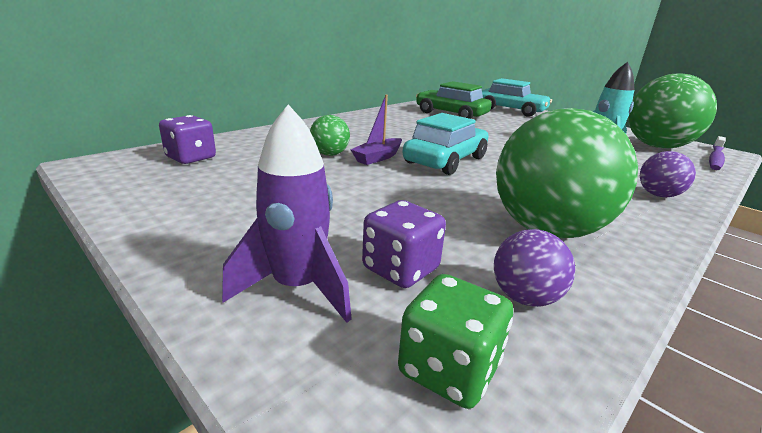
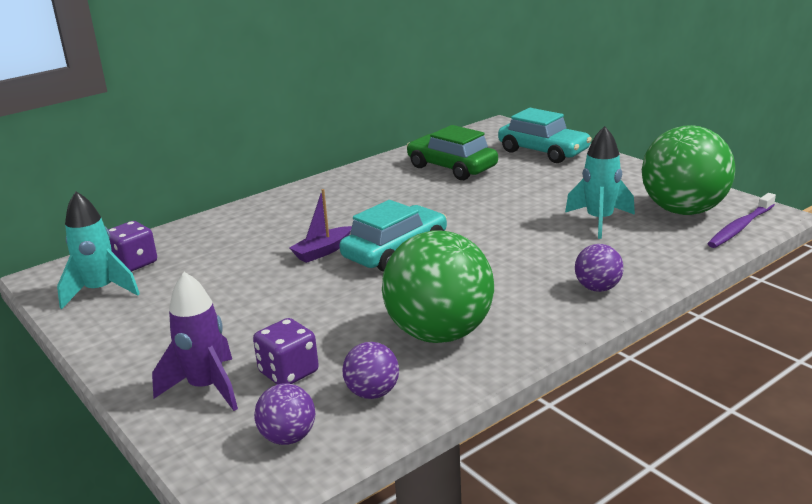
camera: 10 degrees right, 0 degrees up
green ball [310,115,350,156] -> none
green dice [398,274,513,409] -> purple ball [254,383,315,445]
none -> turquoise rocket [57,192,140,309]

